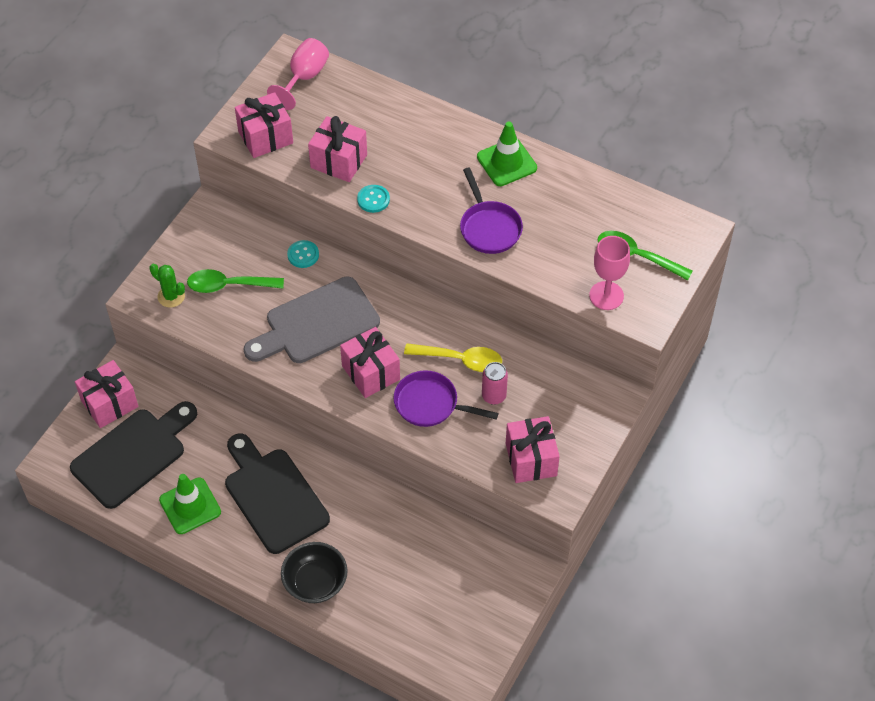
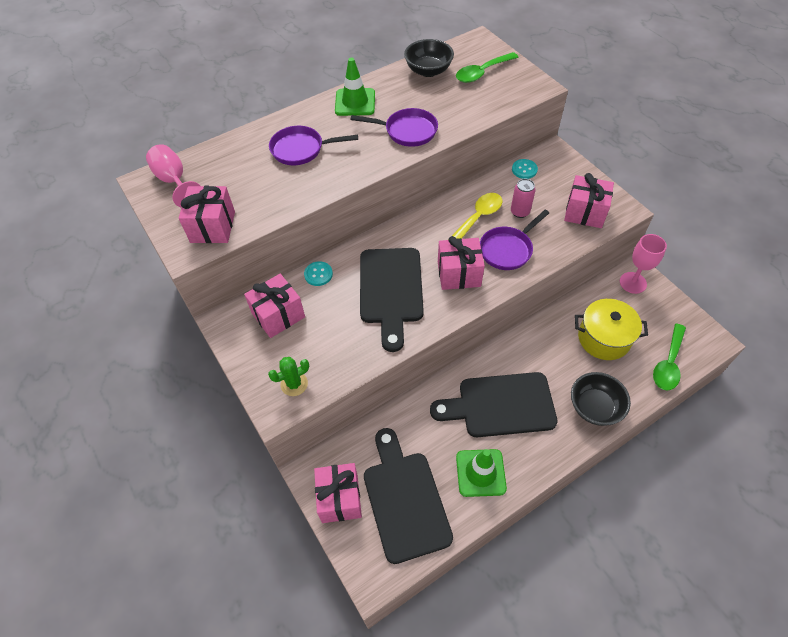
camera: 60 degrees left, 0 degrees up
green spoon [187,269,284,293] -> green spoon moved to [653,323,686,390]
grey cutting board [243,276,380,363] -> black cutting board [360,248,424,352]
pink gift [308,116,367,182] -> pink gift moved to [244,274,305,338]
turquoise button [357,185,390,213] -> turquoise button moved to [512,159,538,179]
pink goblet [589,236,630,310] -> pink goblet moved to [620,234,667,294]
none -> purple pan [269,126,358,165]
none -> black bowl [404,39,454,77]
none -> yellow pot [575,299,648,360]

